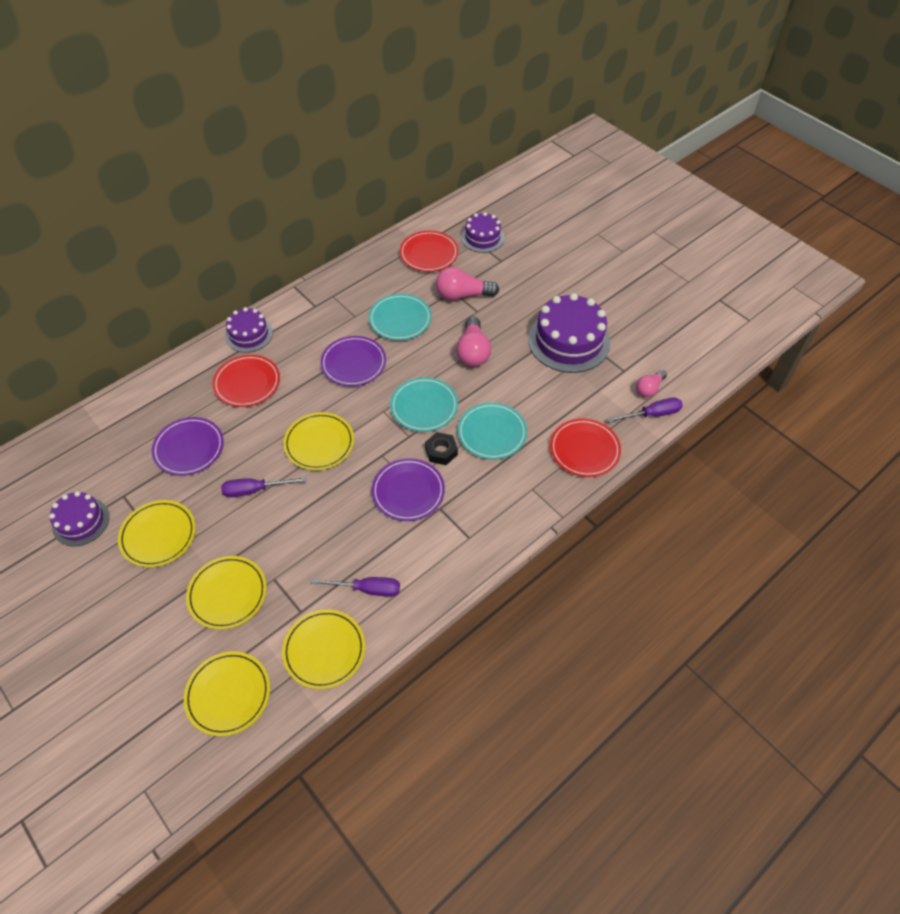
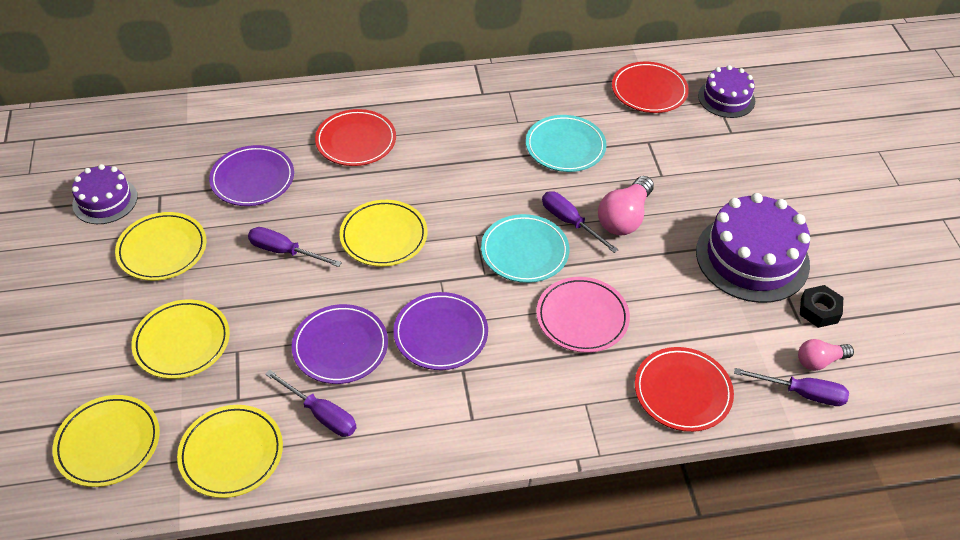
camera: 30 degrees right, 5 degrees down
purple cake [225,307,273,353] -> none
purple plate [320,336,386,387] -> purple plate moved to [292,304,388,384]
black nut [425,432,458,465] -> black nut moved to [800,285,843,328]
pink light bulb [436,267,499,300] -> none
turquoise plate [458,402,527,460] -> pink plate [536,277,630,353]
none -> purple screwdriver [542,191,619,253]

